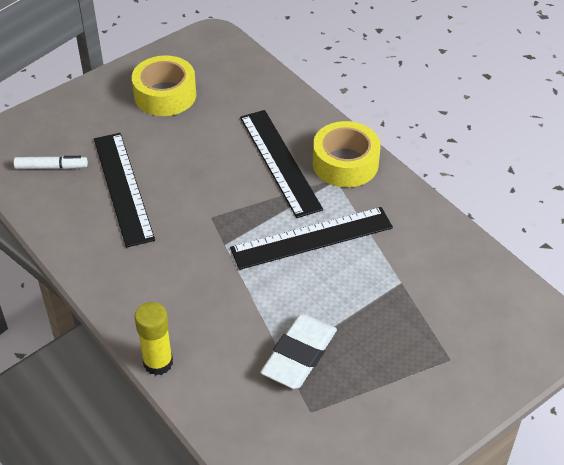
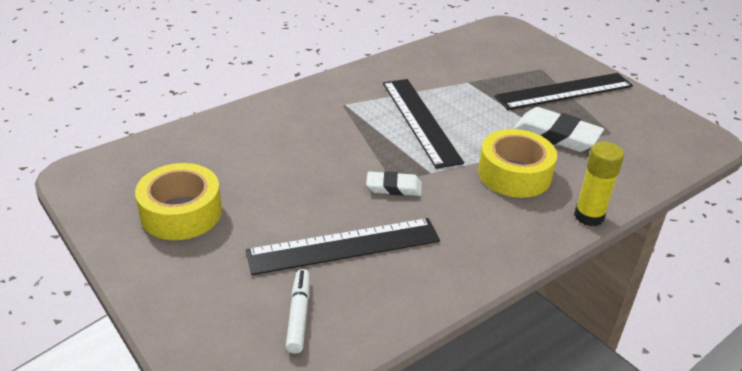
camera: 90 degrees left, 10 degrees down
black ruler [240,110,323,218] -> black ruler moved to [495,73,633,110]
yellow tape [313,121,380,187] -> yellow tape moved to [478,129,557,198]
none -> white eraser [366,171,422,196]

